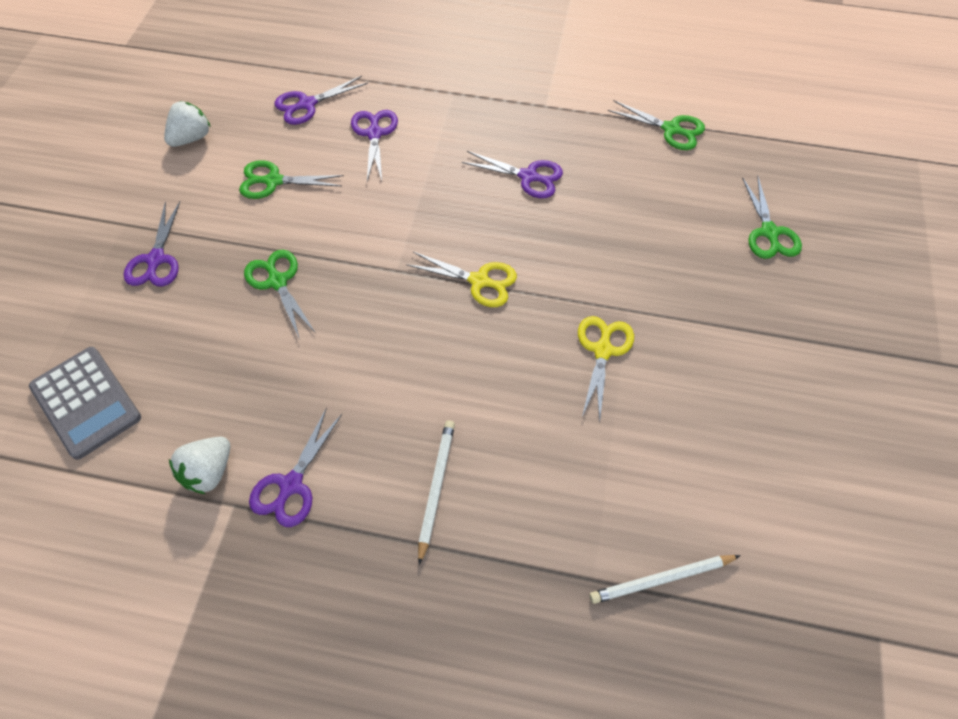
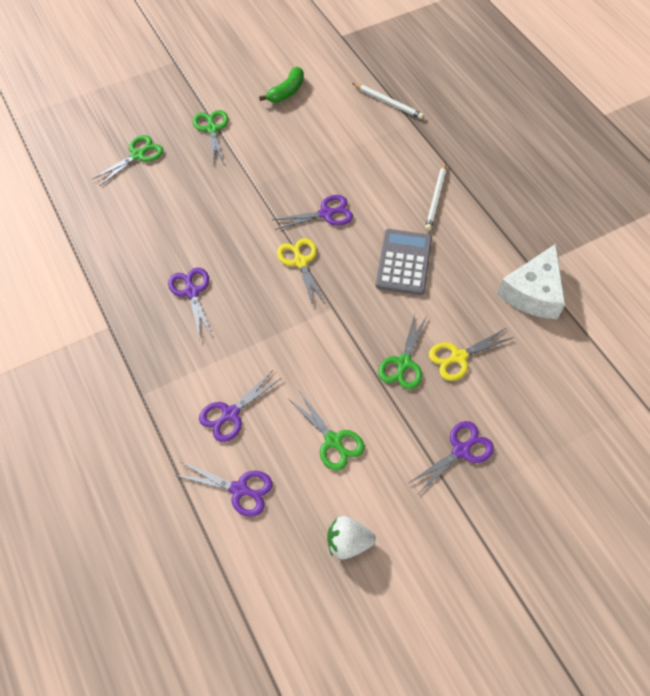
camera: 130 degrees left, 0 degrees up
grey calculator [29,347,141,460] -> grey calculator moved to [376,229,432,295]
white strawberry [169,437,230,494] -> white cheese [497,244,565,319]
purple scissors [249,407,342,527] -> purple scissors moved to [272,195,353,230]
white pencil [418,420,455,565] -> white pencil turned 45 degrees counterclockwise [425,161,446,231]
yellow scissors [578,316,634,422] -> yellow scissors moved to [429,328,514,381]
green scissors [608,101,705,150] -> green scissors moved to [193,110,229,164]
none -> green banana [259,67,304,103]

